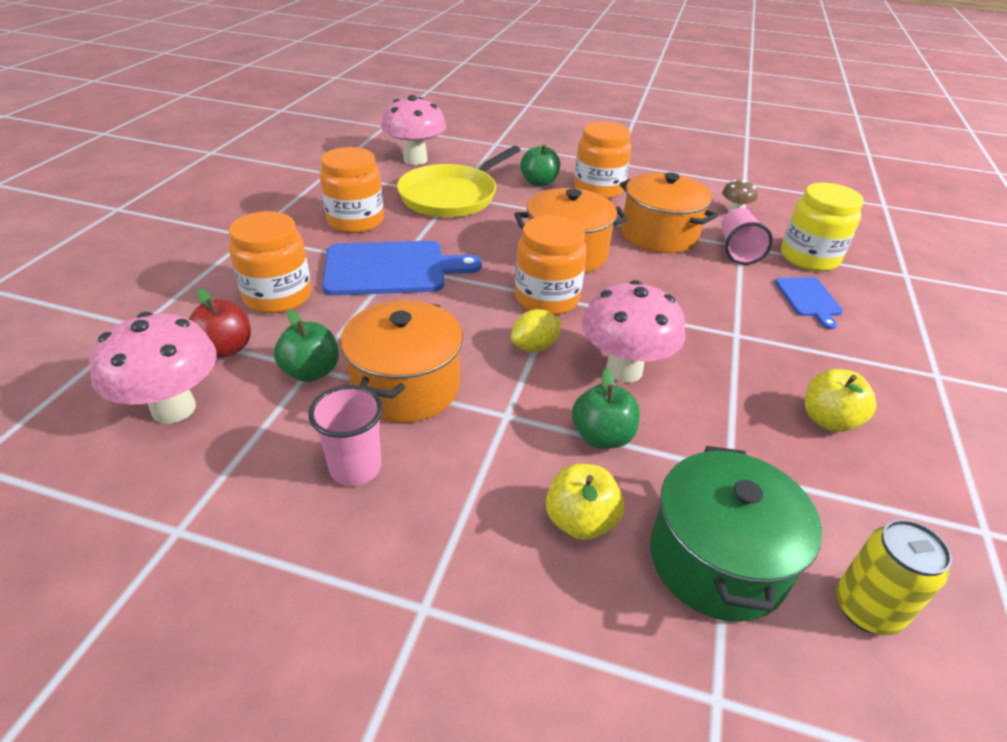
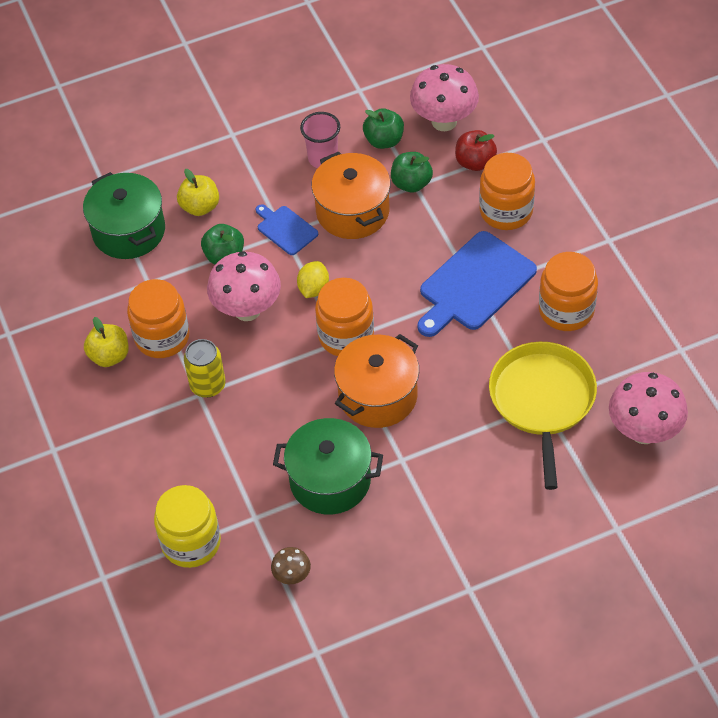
camera: 145 degrees right, 15 degrees up
green apple [520,145,560,187] -> green apple moved to [363,108,404,149]
orange jar [574,122,631,199] -> orange jar moved to [127,279,190,358]
orange pot [620,172,718,253] -> green pot [273,418,383,515]
pink cup [721,208,773,265] -> none
blue cutting board [775,277,843,329] -> blue cutting board moved to [256,204,318,255]
yellow can [836,519,952,635] -> yellow can moved to [184,339,225,398]

